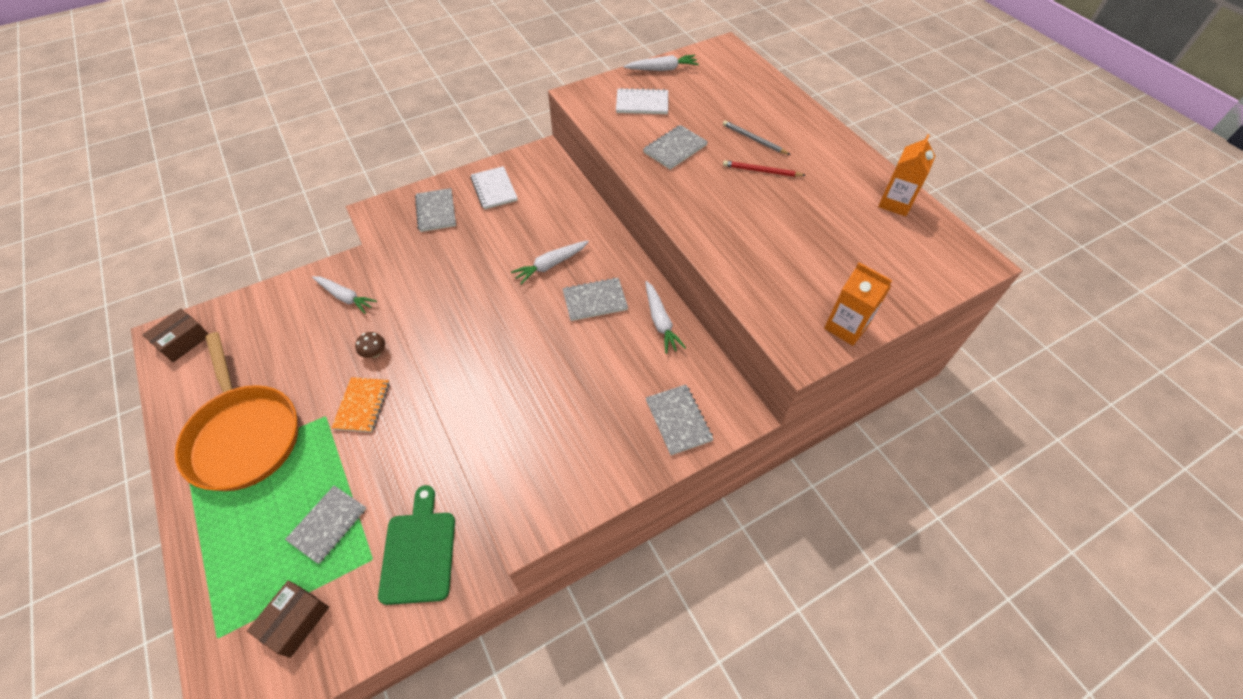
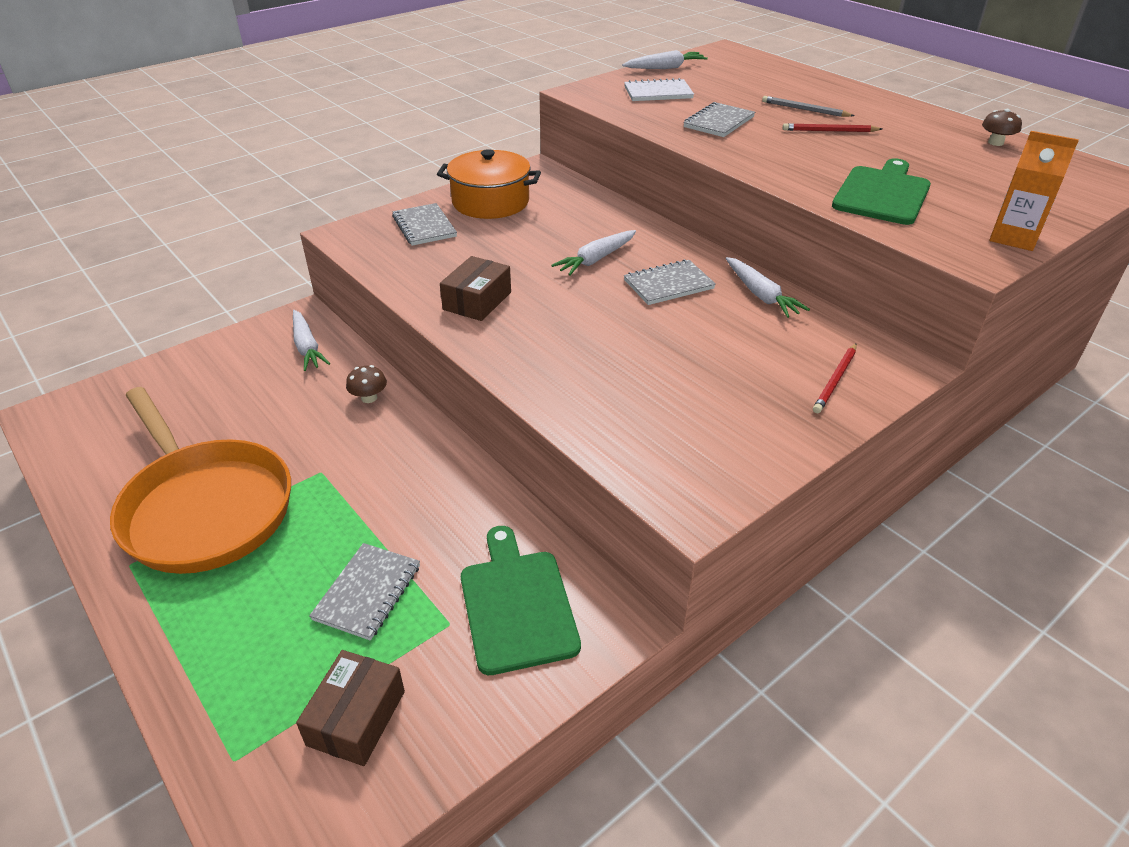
camera: 10 degrees left, 15 degrees down
brown box [142,308,209,362] -> brown box moved to [440,256,511,321]
white carrot [312,276,377,314] -> white carrot turned 45 degrees clockwise [293,310,330,371]
orange notebook [332,377,390,433] -> none
white notebook [470,166,518,209] -> orange pot [437,149,541,219]
grey notebook [646,385,713,455] -> red pencil [813,343,857,413]
orange carton [878,134,935,216] -> brown mushroom [982,109,1022,146]
none -> green cutting board [832,158,931,225]

